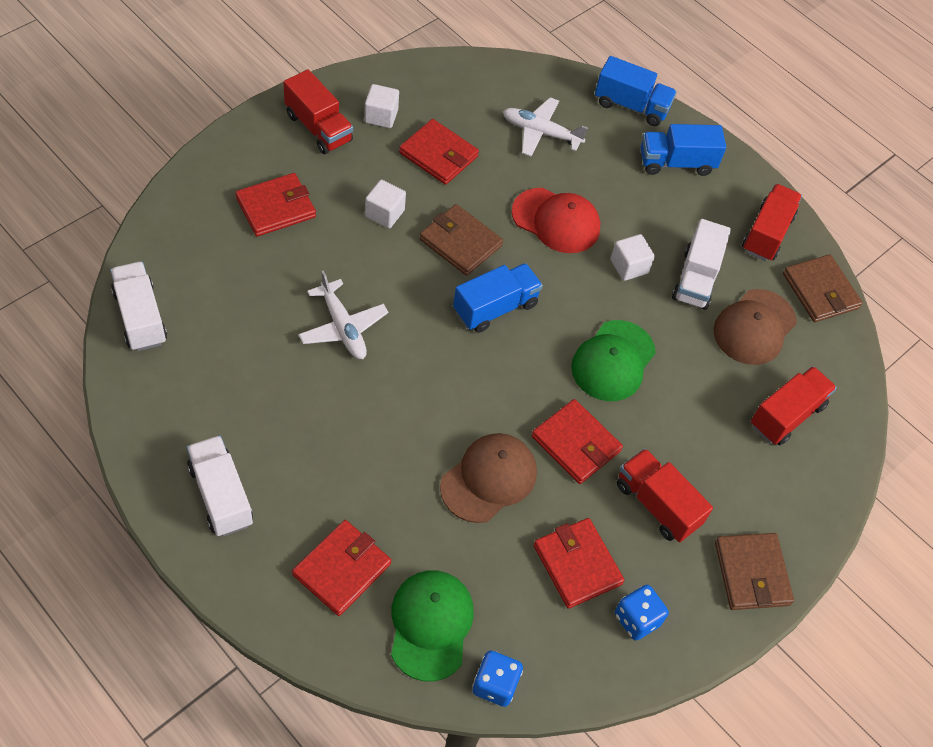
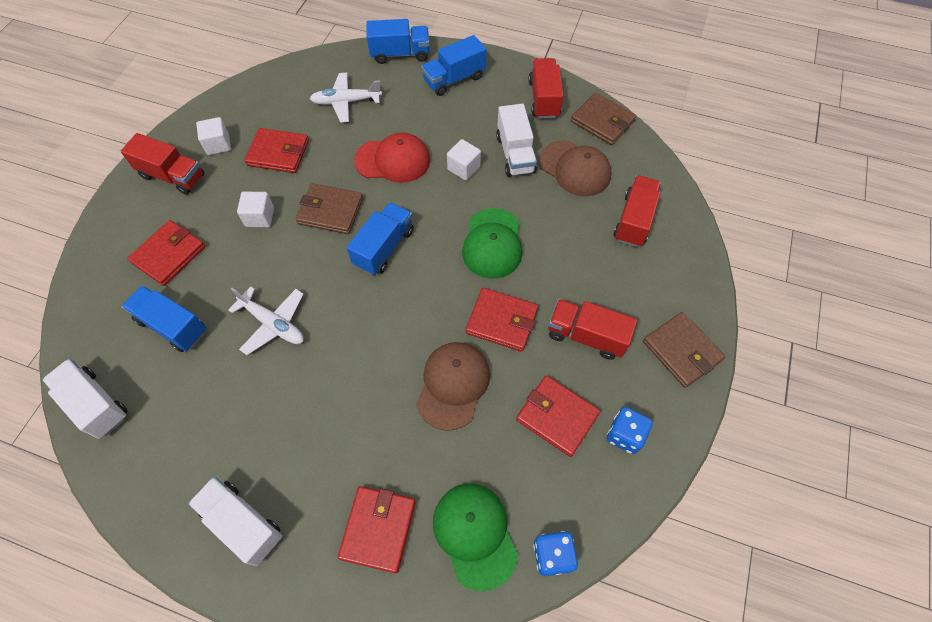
camera: 20 degrees left, 5 degrees up
brown cap [713,289,797,365] -> brown cap turned 60 degrees counterclockwise [539,140,611,196]
none -> blue truck [121,285,207,352]

